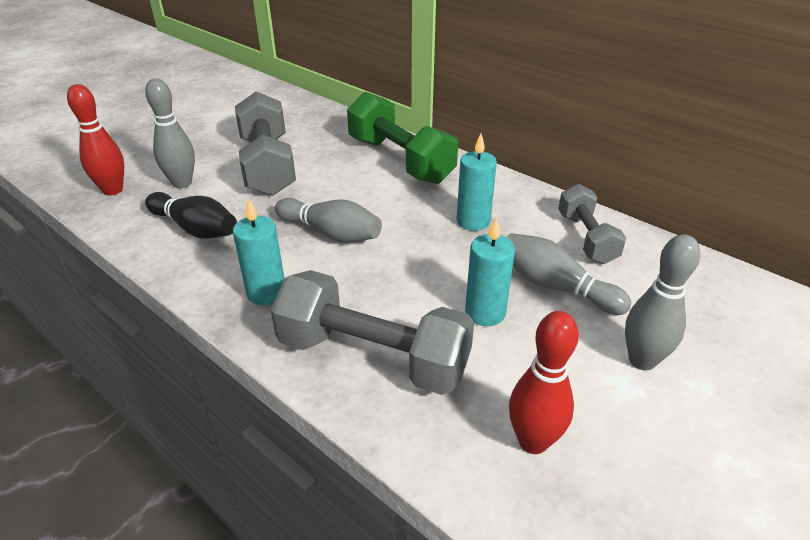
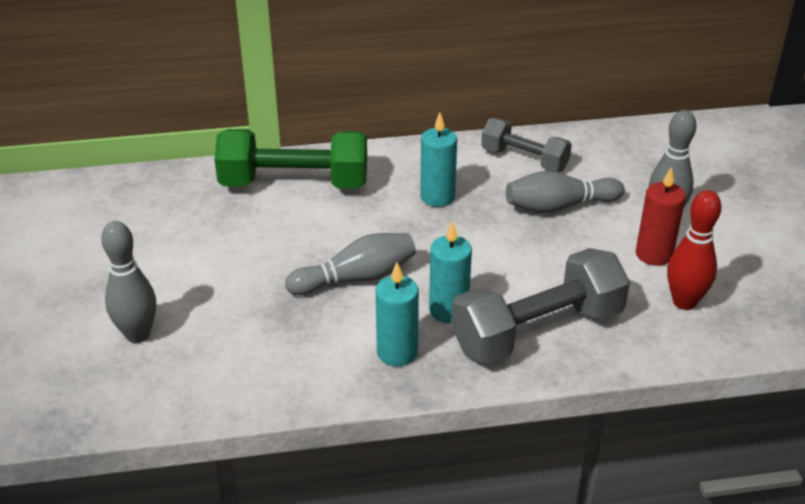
camera: 50 degrees left, 0 degrees up
red bowling pin [67,84,124,195] -> none
black bowling pin [145,192,237,239] -> none
grey dumbbell [235,91,296,196] -> none
turquoise candle [465,216,515,326] -> turquoise candle moved to [429,221,472,323]
none -> red candle [636,167,686,266]

